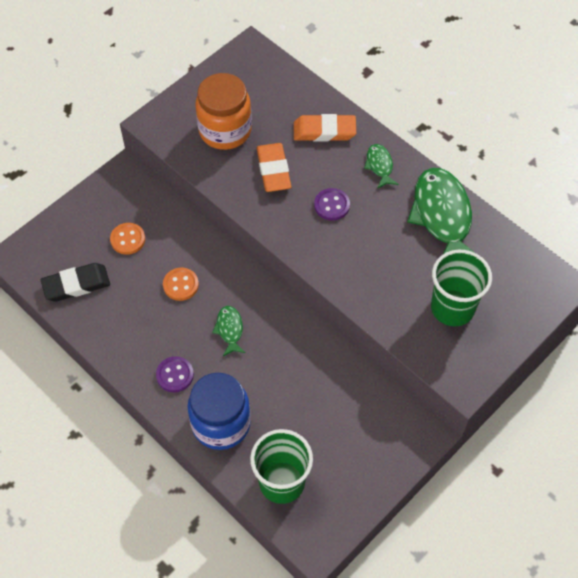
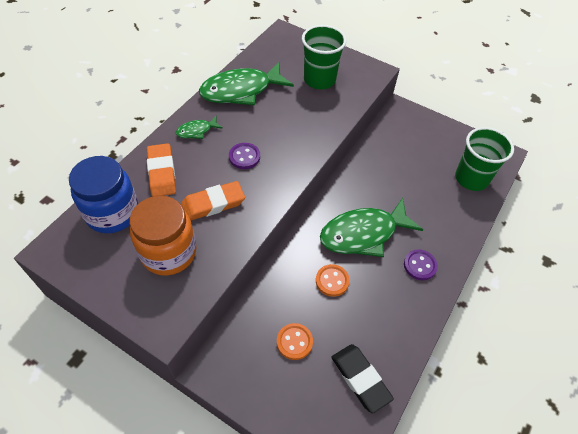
camera: 105 degrees left, 5 degrees down
blue jar [188,373,251,450] -> blue jar moved to [69,156,138,233]
green fish [212,306,246,356] -> green fish [320,198,423,257], size x2.15

